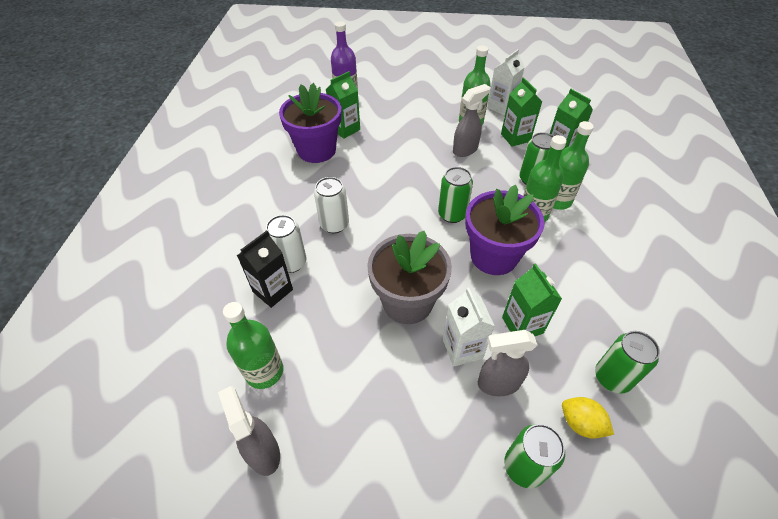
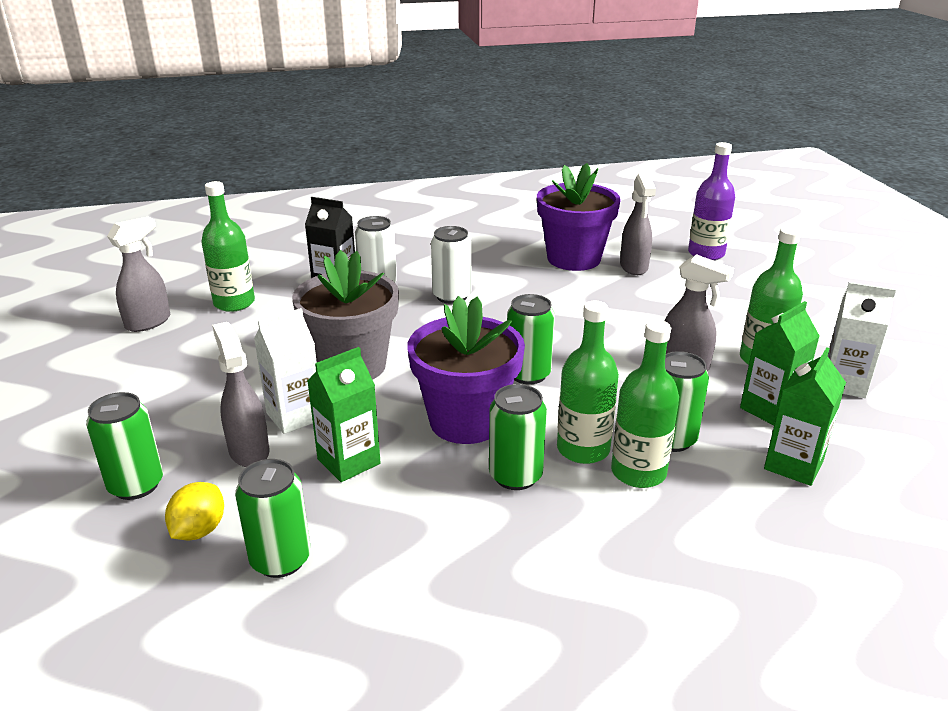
camera: 70 degrees right, 20 degrees down
green carton [326,71,360,139] -> grey spray bottle [620,174,656,275]
none -> green can [489,384,547,490]

